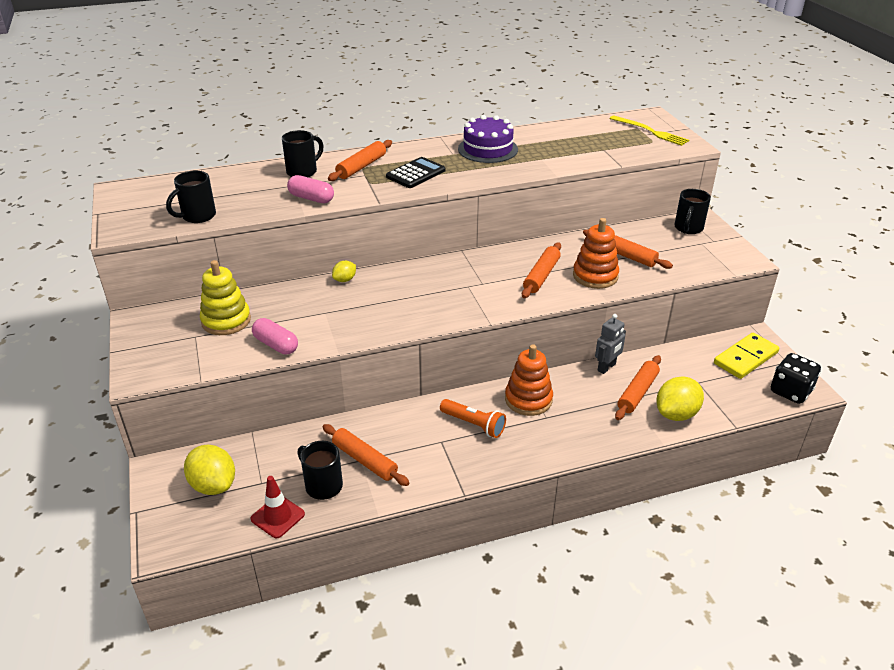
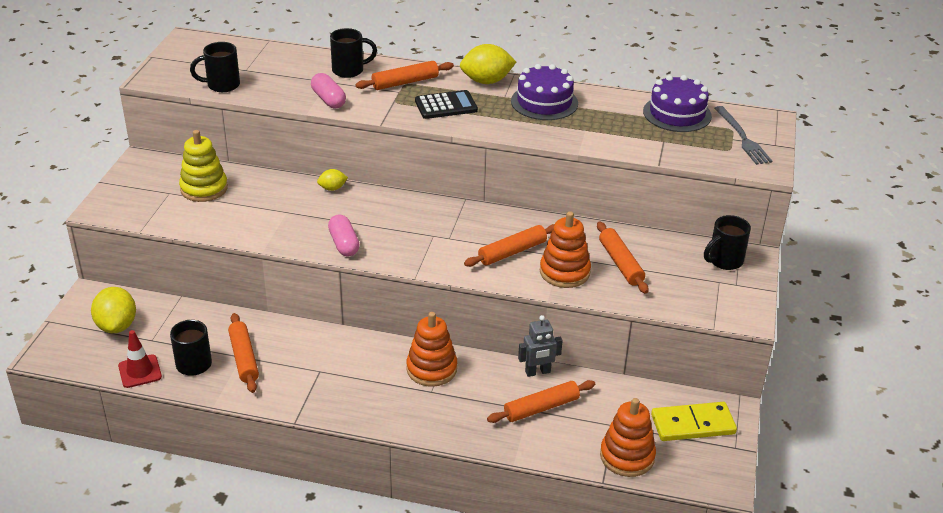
camera: 30 degrees right, 0 degrees up
pink capsule [252,318,298,355] -> pink capsule moved to [328,215,360,256]
orange flashlight [440,399,506,438] -> none
yellow fork [609,115,689,146] -> grey fork [714,106,772,165]
yellow lemon [656,376,704,421] -> yellow lemon moved to [460,44,516,84]
black dice [771,353,821,404] -> none
none -> orange stacking toy [600,398,656,477]
none -> purple cake [643,75,712,132]

